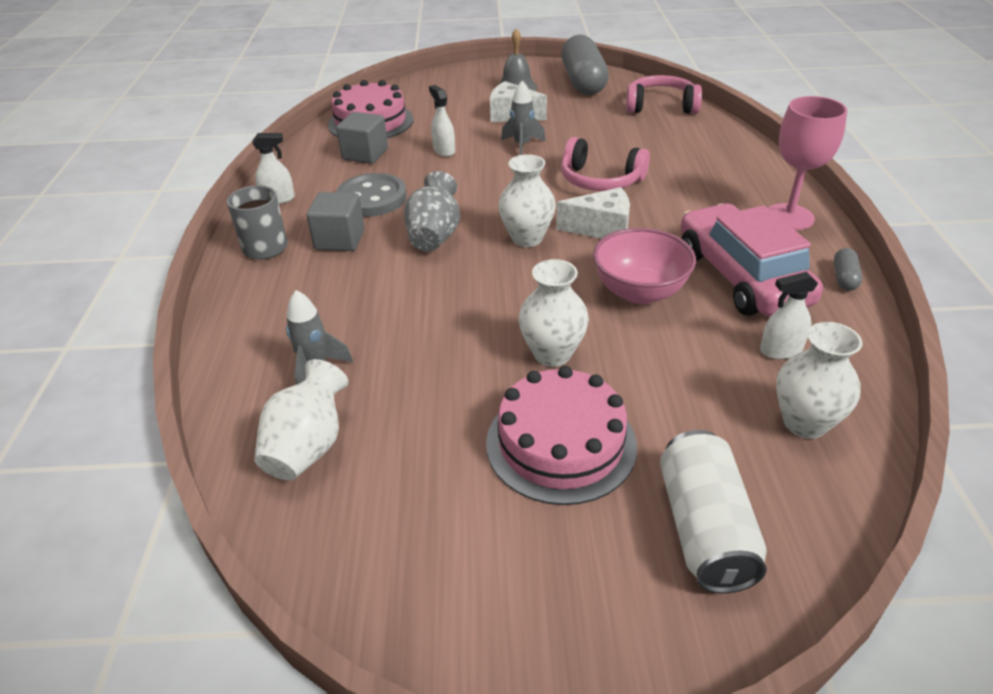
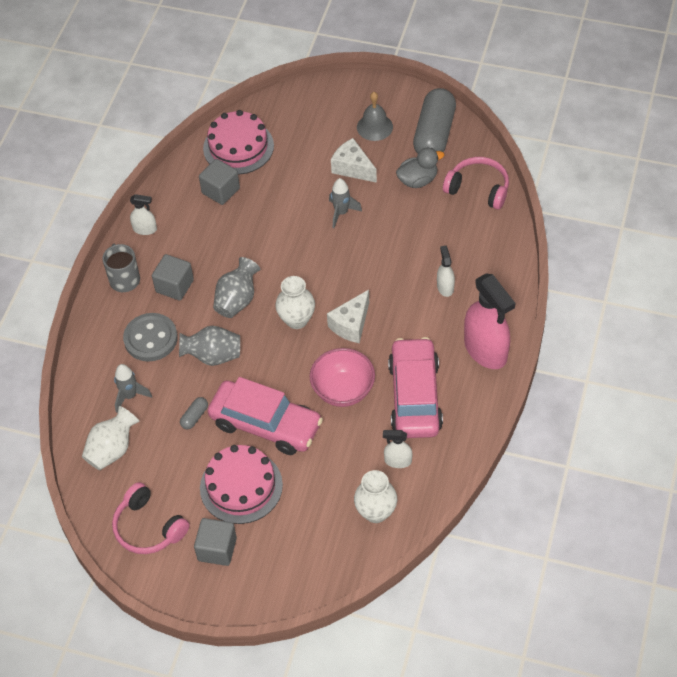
camera: 20 degrees right, 15 degrees up
grey button [336,173,407,217] -> grey button moved to [123,313,178,362]
white spray bottle [429,85,455,157] -> white spray bottle moved to [437,245,455,297]
white vase [519,259,589,367] -> pink car [208,377,323,455]
white cheese [556,187,630,239] -> white cheese turned 105 degrees clockwise [327,290,369,343]
pink headphones [561,137,650,191] -> pink headphones moved to [112,482,190,554]
white can [660,430,767,594] -> none
pink goblet [768,96,847,230] -> pink spray bottle [464,274,515,369]
grey capsule [834,248,862,291] -> grey capsule moved to [180,397,208,429]
none -> grey vase [179,326,240,366]
none -> grey cube [194,518,237,566]
none -> grey duck [396,148,444,188]

